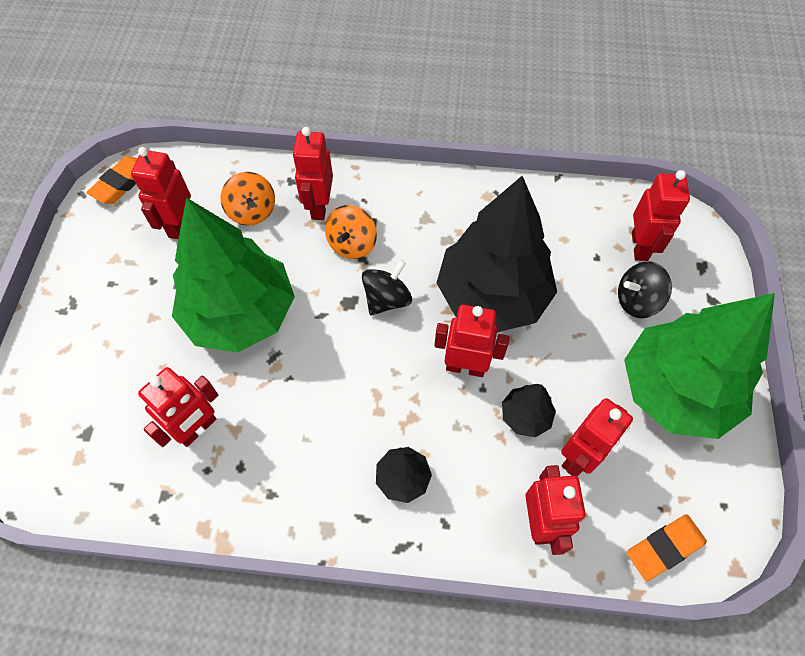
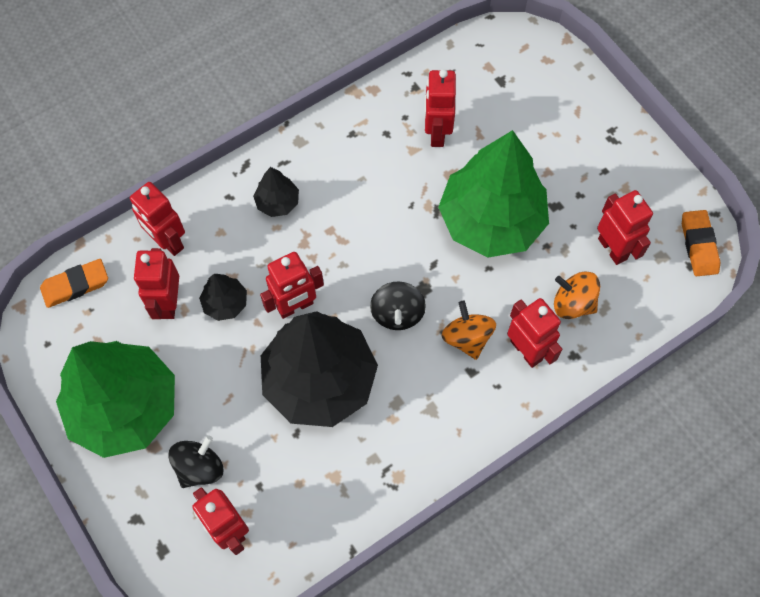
camera: 140 degrees right, 5 degrees up
orange eraser [627,514,707,581] -> orange eraser turned 45 degrees clockwise [40,259,108,308]

